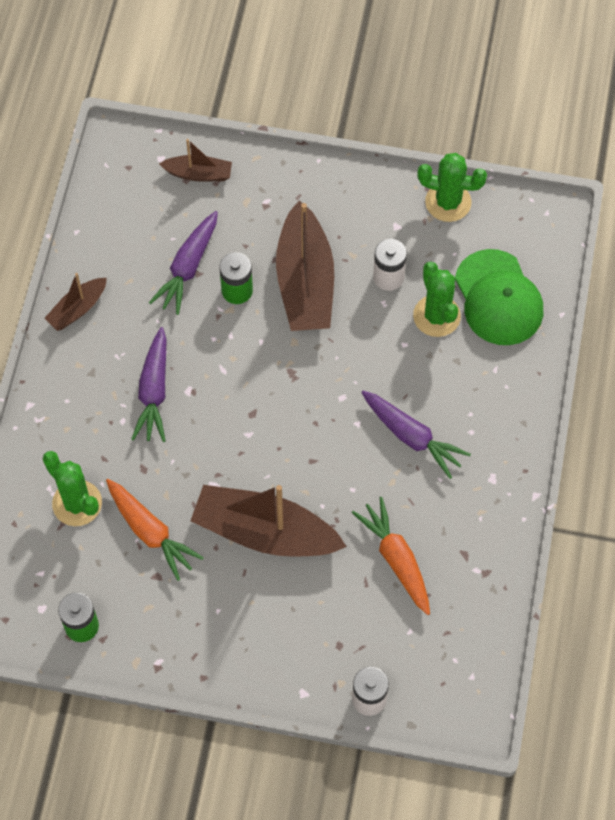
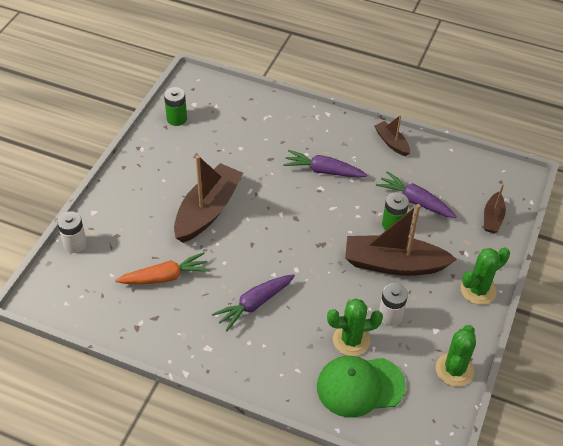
camera: 100 degrees right, 15 degrees down
green cactus [43,451,102,526] -> green cactus moved to [461,247,510,305]
orange carrot [106,479,204,581] -> none

